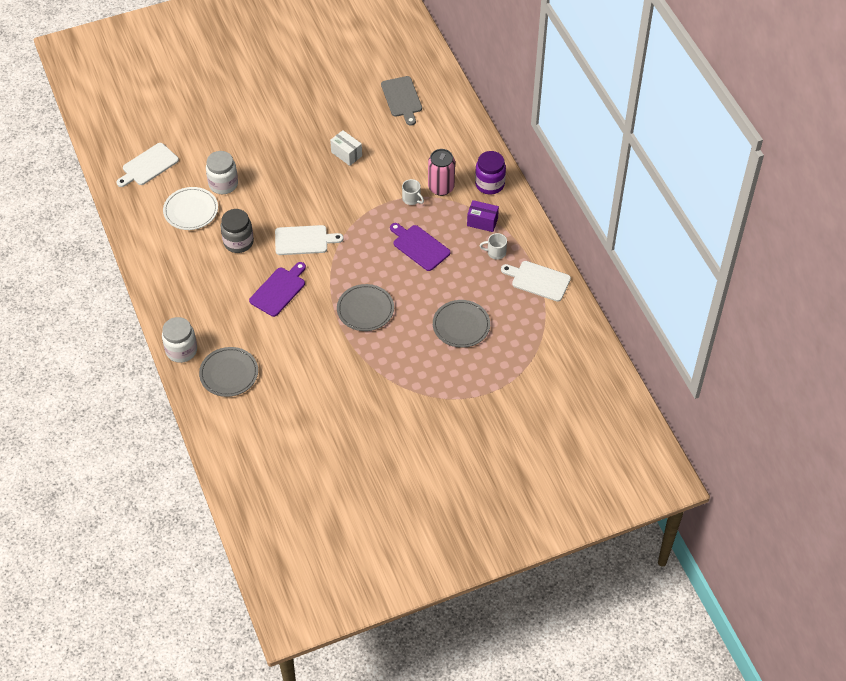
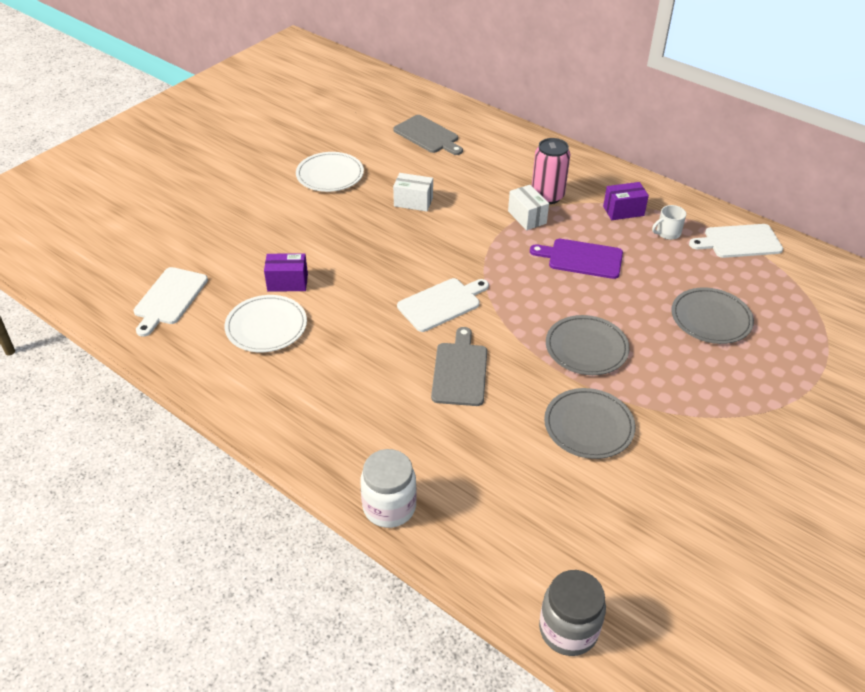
camera: 30 degrees left, 10 degrees down
grey plate [199,347,258,397] -> grey plate moved to [544,388,635,459]
white jar [206,151,238,194] -> purple box [264,253,308,292]
grey jar [221,209,254,253] -> grey jar moved to [539,570,606,656]
purple cutting board [249,262,306,317] -> grey cutting board [431,327,487,406]
white mug [402,179,424,205] -> white box [508,185,549,230]
purple jar [475,151,506,195] -> none
none -> white plate [296,152,364,192]

